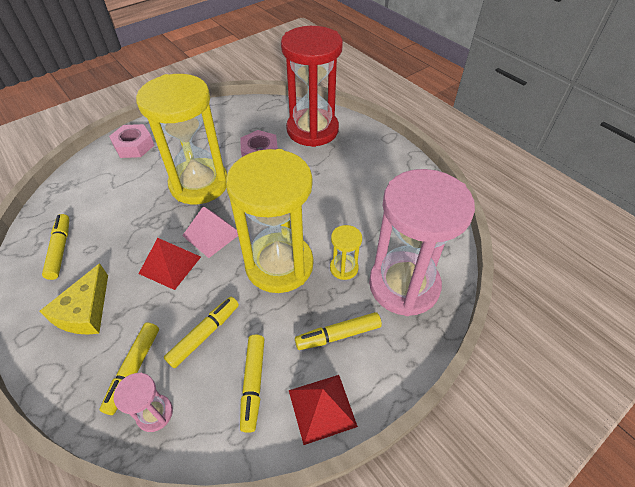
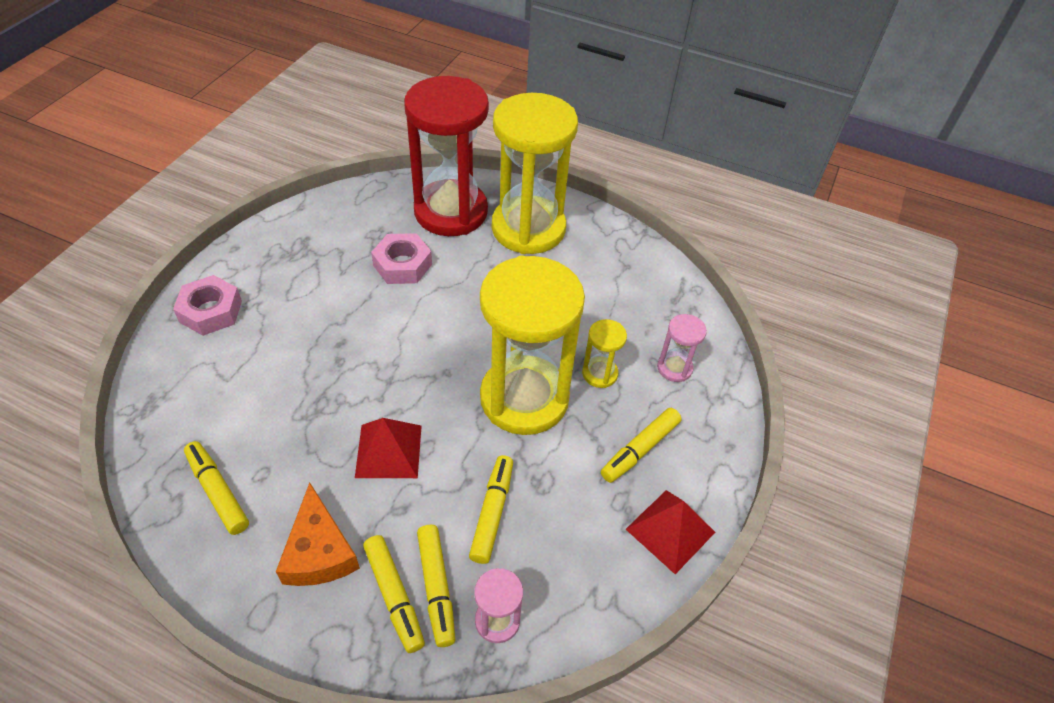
camera: 30 degrees left, 0 degrees up
yellow cheese [39,263,108,335] -> orange cheese [276,482,360,586]
yellow hourglass [136,74,227,205] -> yellow hourglass moved to [492,93,578,254]
pink pyramid [182,206,238,258] -> none
yellow marker [240,335,264,433] -> yellow marker moved to [363,535,425,653]
pink hourglass [369,169,475,316] -> pink hourglass [657,314,707,382], size x0.42

